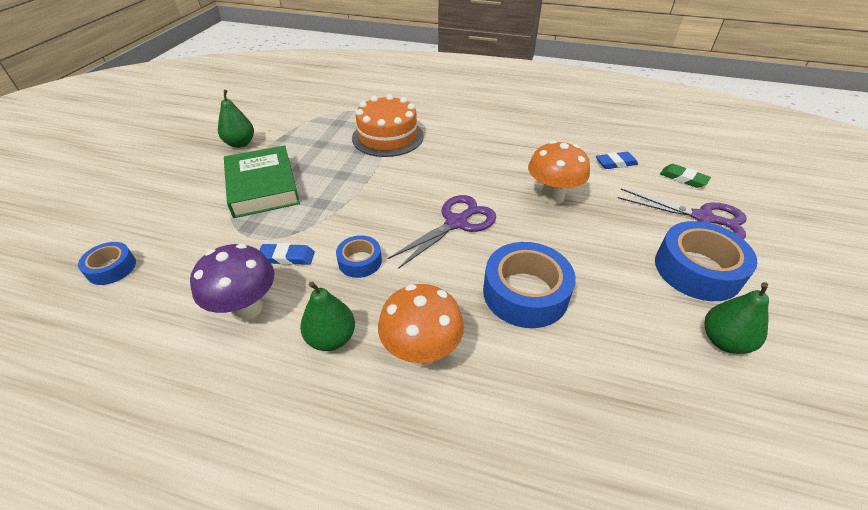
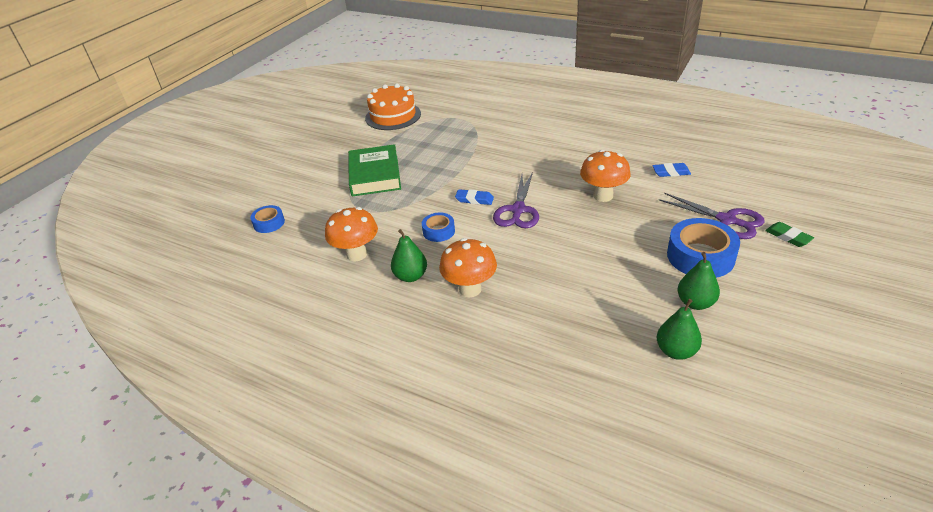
camera: 15 degrees right, 5 degrees down
purple mushroom [190,243,274,321] -> orange mushroom [325,207,378,261]
green pear [218,90,254,148] -> green pear moved to [657,299,702,360]
blue eraser [259,243,315,265] -> blue eraser moved to [455,189,494,205]
orange cake [352,94,424,157] -> orange cake moved to [365,84,421,130]
purple scissors [388,195,496,269] -> purple scissors turned 135 degrees clockwise [493,172,539,228]
blue tape [483,242,576,328] -> none
green eraser [660,164,711,188] -> green eraser moved to [765,222,814,247]

